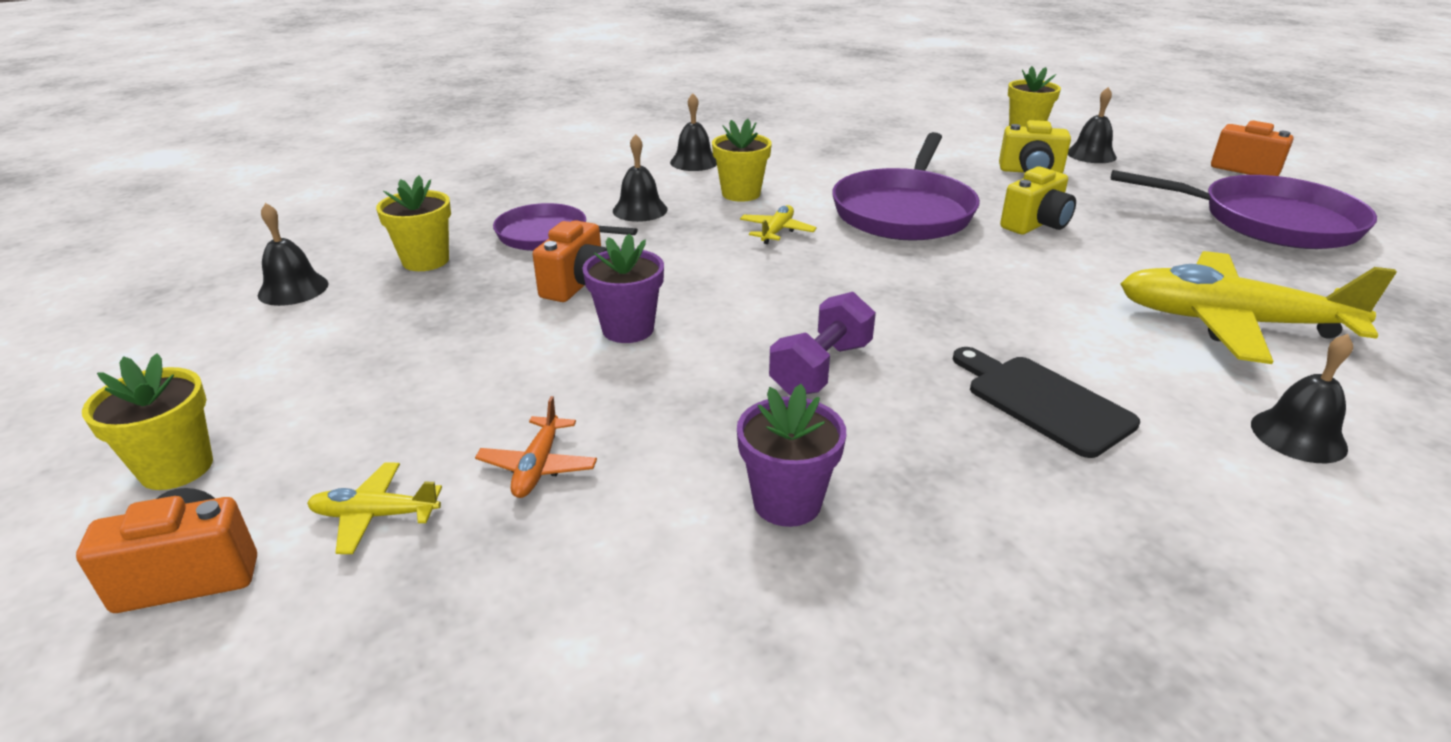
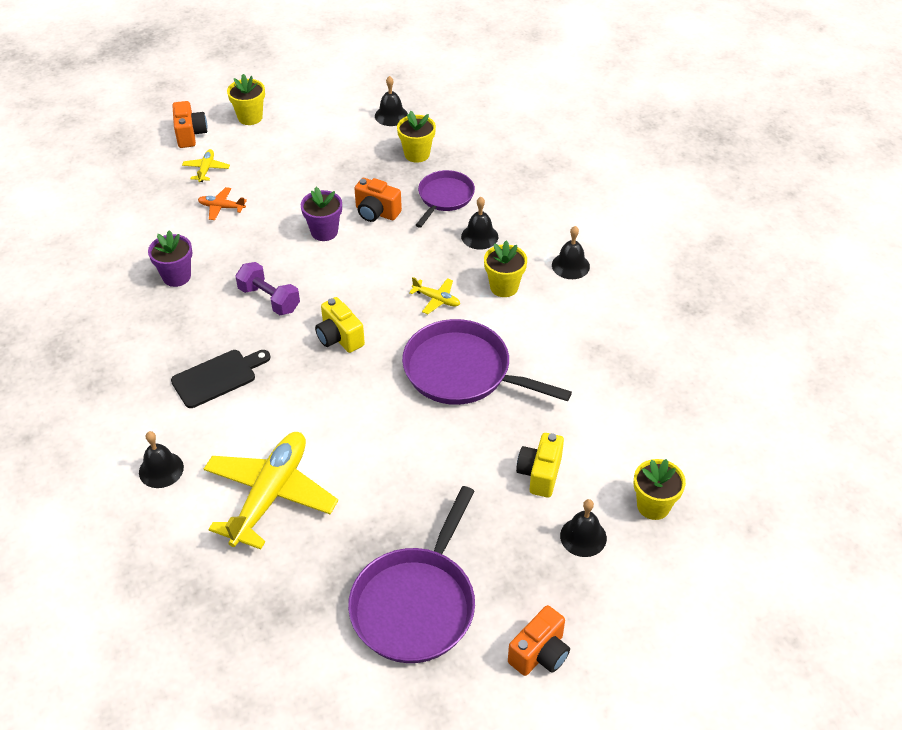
camera: 95 degrees right, 15 degrees up
yellow camera [1000,166,1076,234] -> yellow camera moved to [315,297,365,353]

